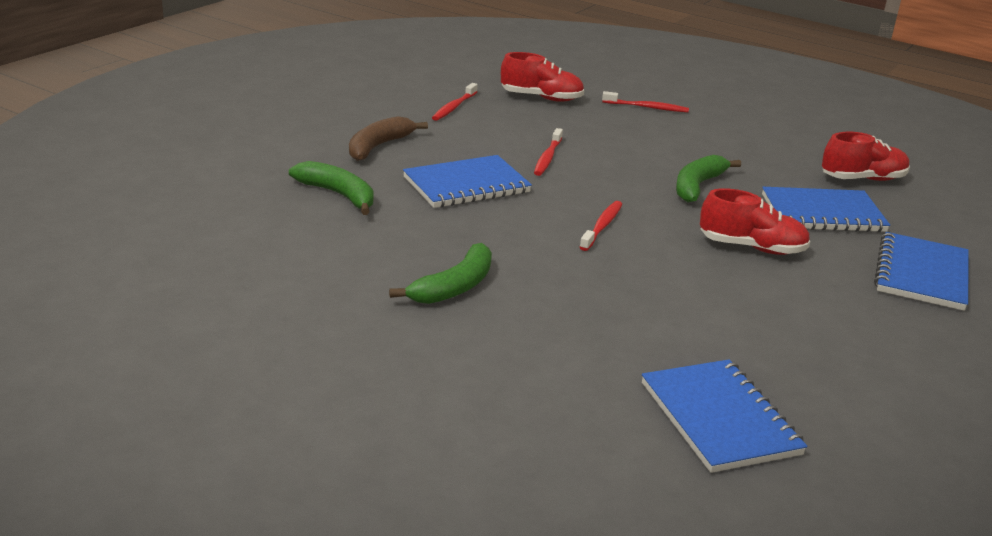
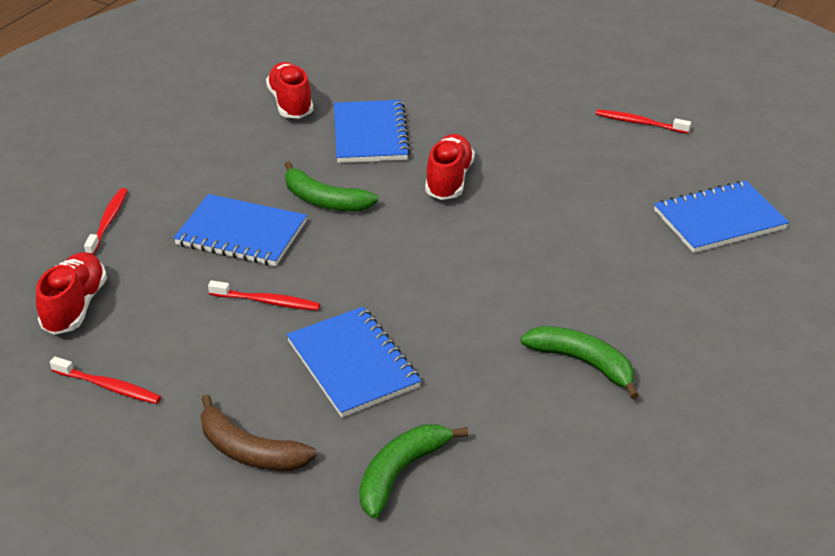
camera: 90 degrees left, 10 degrees up
red toothbrush [580,201,622,251] -> red toothbrush moved to [596,109,691,134]
blue notebook [874,232,968,311] -> blue notebook moved to [174,194,307,266]

